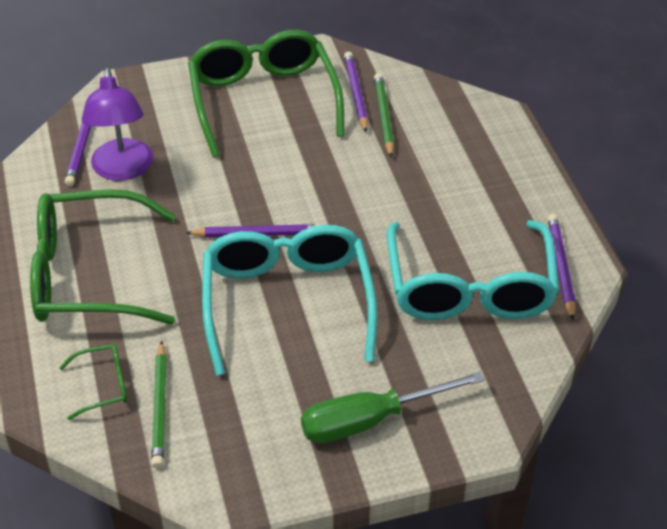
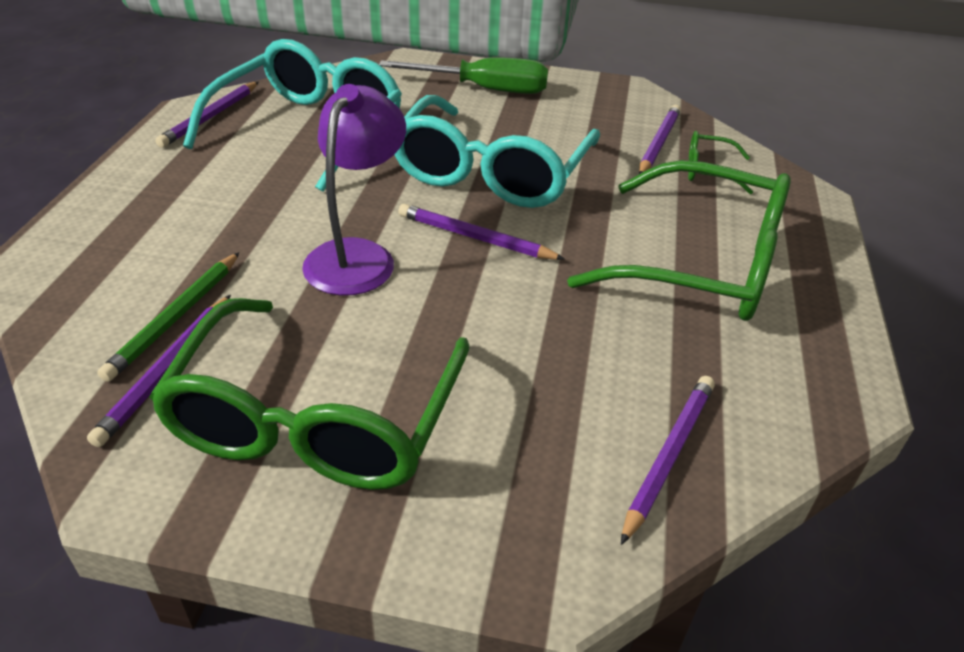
camera: 155 degrees left, 5 degrees down
purple lamp [81,68,153,181] -> purple lamp moved to [302,84,406,296]
green pencil [151,341,167,468] -> purple pencil [639,105,681,174]

